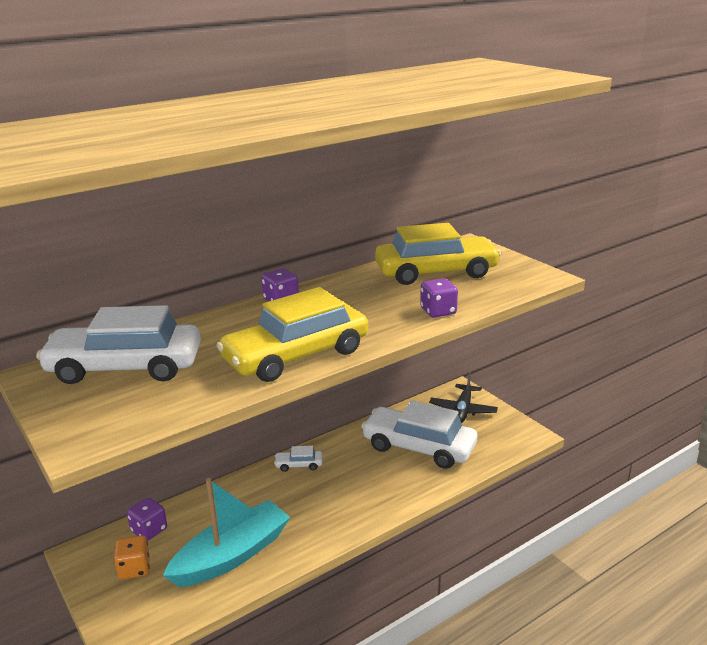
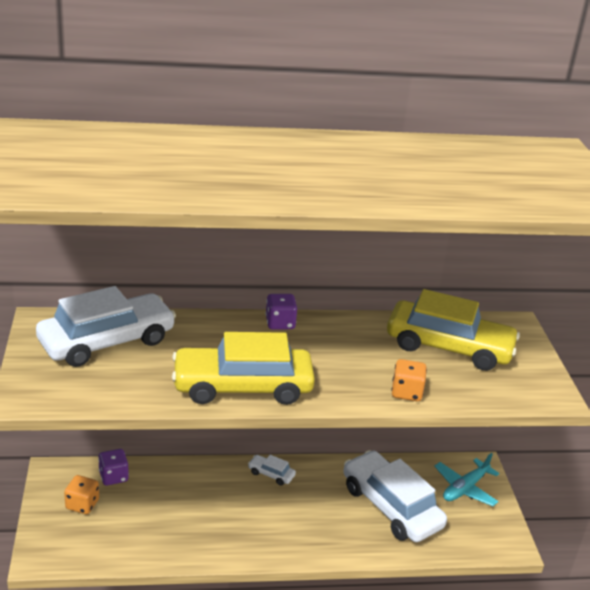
camera: 25 degrees right, 5 degrees up
white car [36,305,201,384] -> white car turned 120 degrees clockwise [36,286,176,367]
turquoise boat [163,478,290,587] -> none
purple dice [420,278,458,318] -> orange dice [391,359,427,401]
black plane [429,373,498,423] -> turquoise plane [434,453,499,506]

